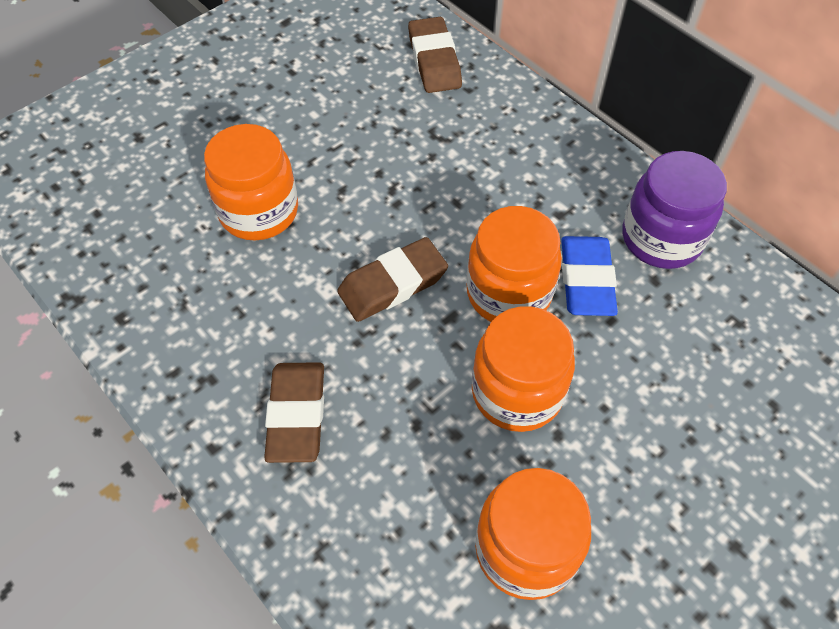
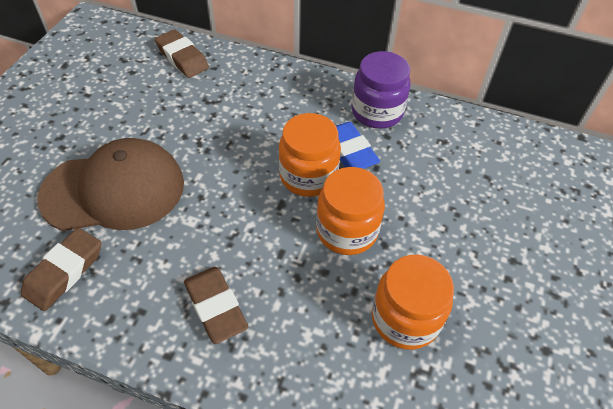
camera: 30 degrees left, 5 degrees down
orange jar [204,124,298,241] -> brown cap [37,138,184,231]
brown eraser [337,237,448,322] -> brown eraser moved to [21,228,101,311]

